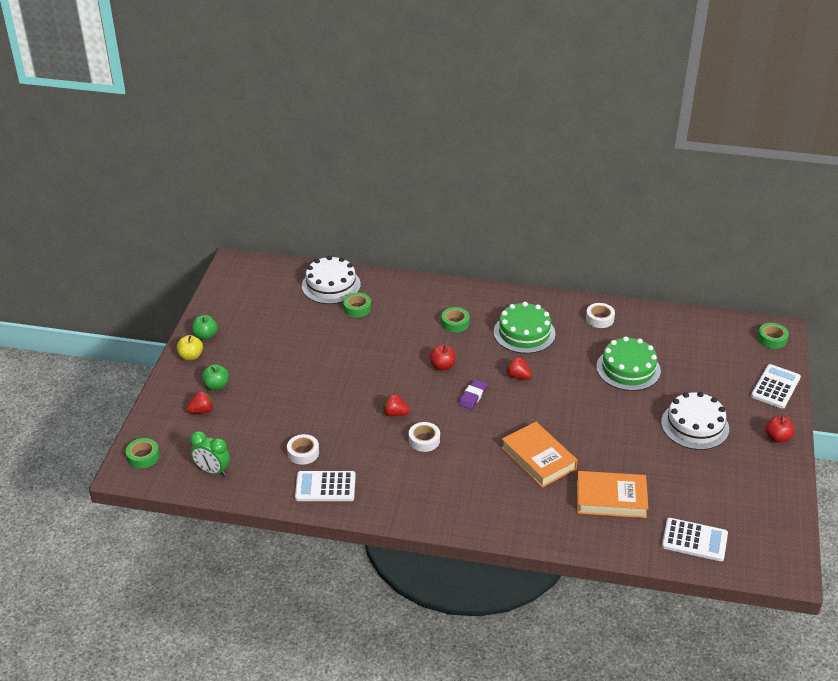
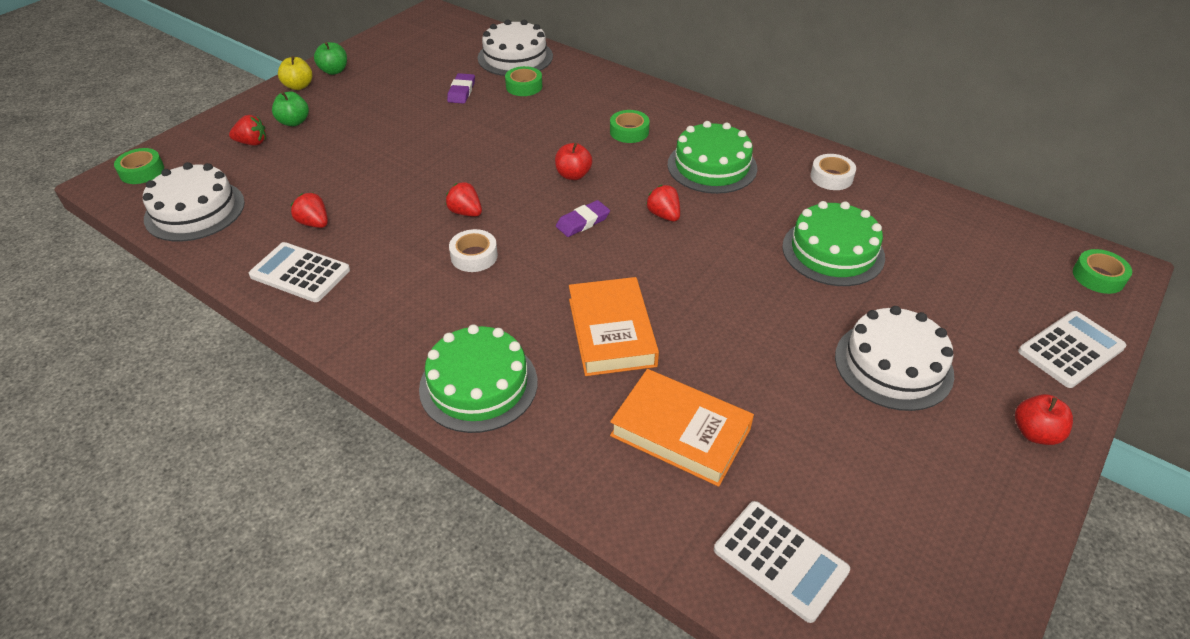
camera: 25 degrees right, 5 degrees up
green clock [190,431,230,476] -> white cake [143,162,245,242]
white tape [287,434,319,465] -> red strawberry [291,193,328,228]
none -> green cake [419,324,538,433]
none -> purple eraser [447,73,475,104]

